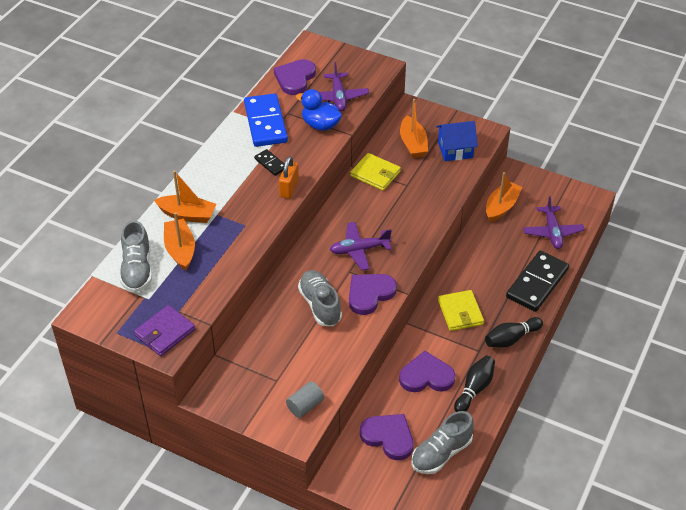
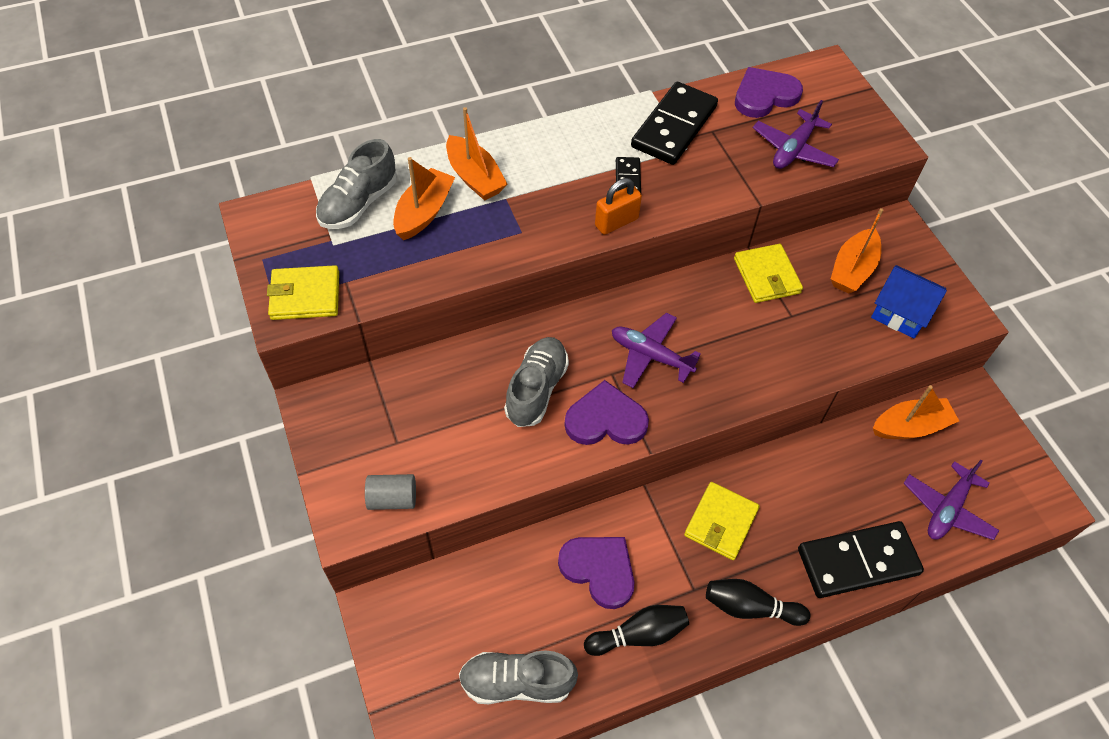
camera: 40 degrees right, 10 degrees up
purple wallet [134,305,195,356] -> yellow wallet [267,265,339,320]
blue domino [244,94,288,147] -> black domino [631,82,718,165]
blue duck [296,89,342,131] -> none
purple heart [360,414,414,460] -> none

